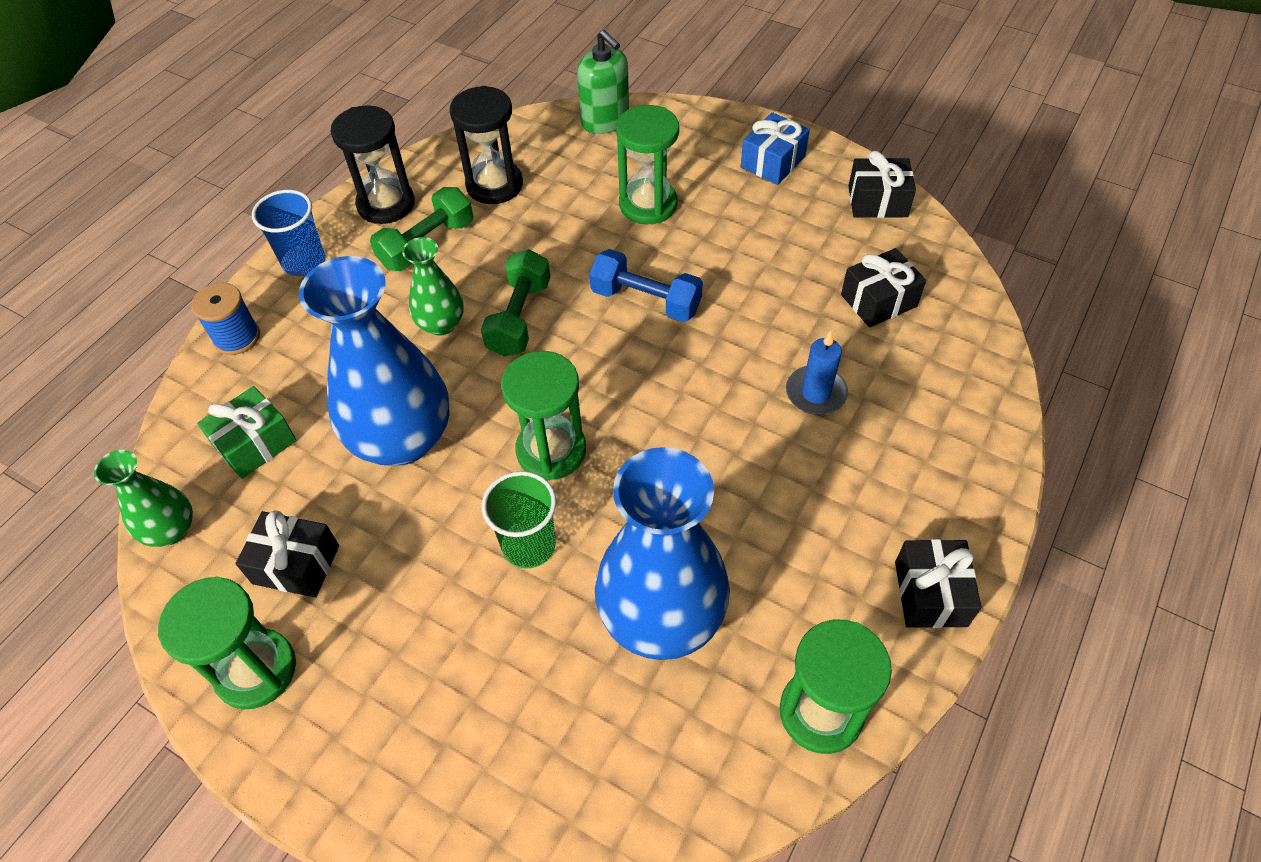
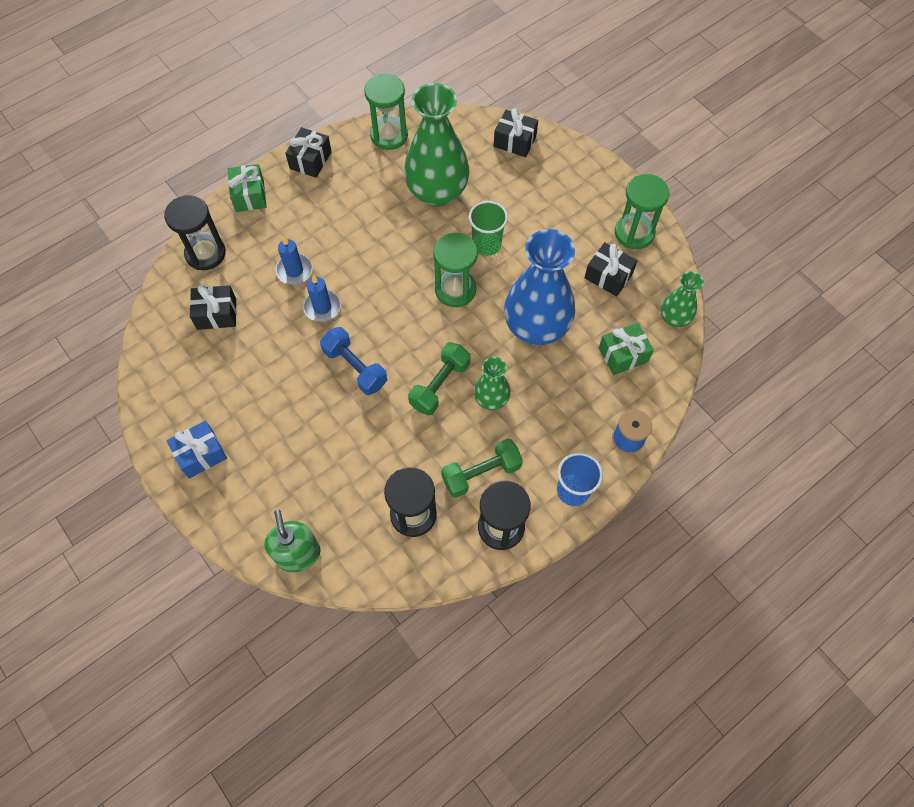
camera: 160 degrees left, 10 degrees up
blue vase [595,447,730,660] -> green vase [404,83,470,206]
green hourglass [616,105,679,224] -> none
black gift [848,151,916,218] -> black gift moved to [494,108,538,157]
none -> black hourglass [164,195,226,270]
none -> green gift [228,164,266,212]
none -> blue candle [303,275,341,322]

